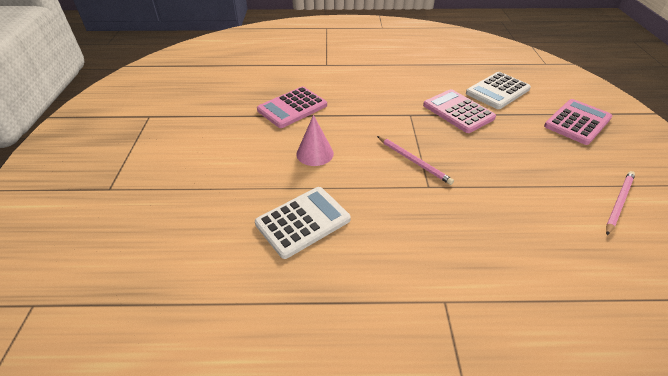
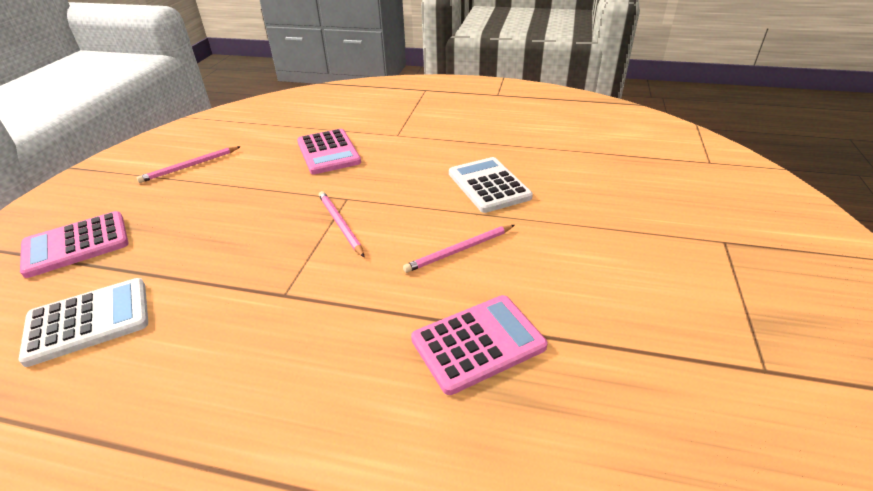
camera: 165 degrees left, 5 degrees down
white calculator [255,187,351,259] -> white calculator turned 90 degrees clockwise [449,157,533,213]
pink cone [296,115,334,166] -> pink pencil [403,225,515,273]
pink calculator [423,89,496,133] -> pink calculator moved to [297,129,361,174]

